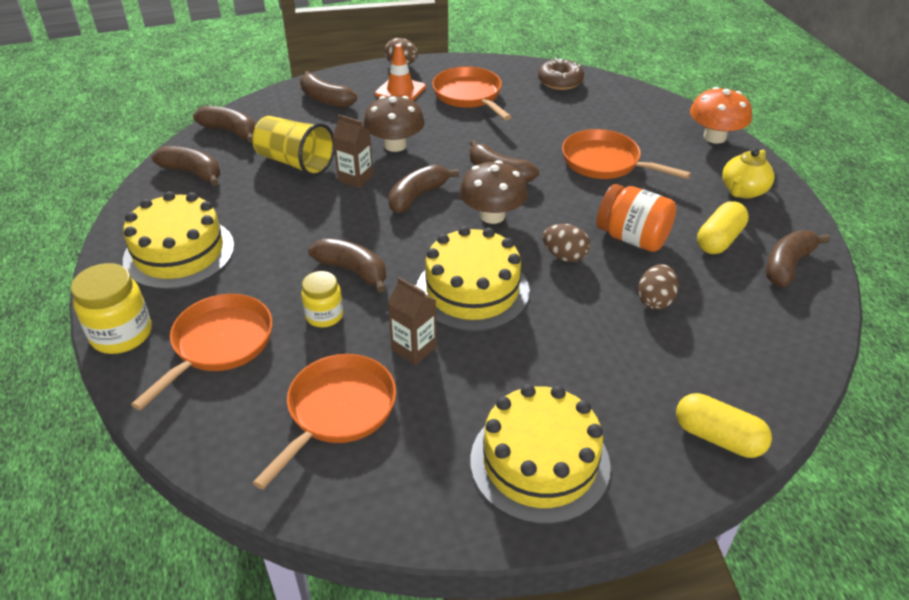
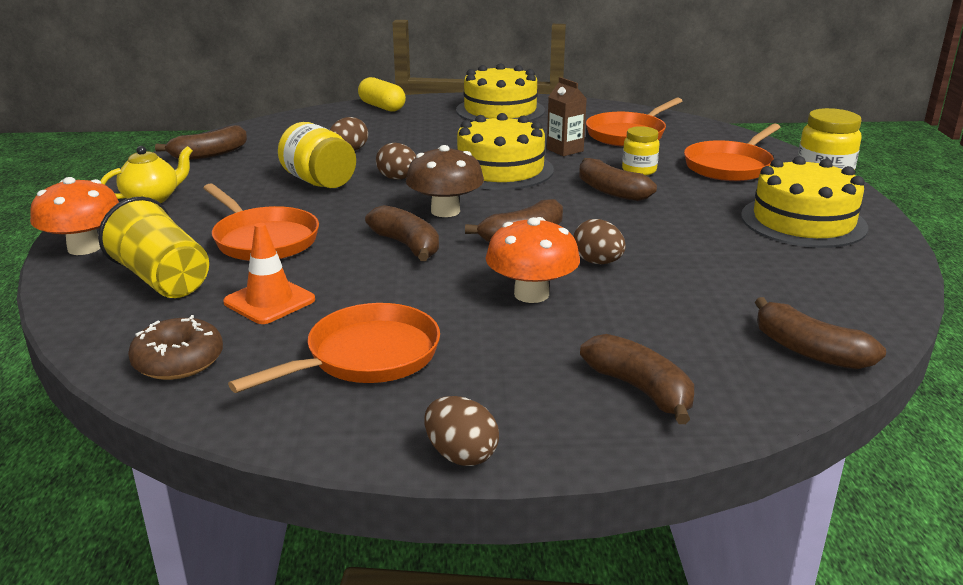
camera: 165 degrees left, 15 degrees down
brown banana [151,146,220,186] -> none
yellow cup [252,116,335,177] -> yellow cup moved to [98,197,209,298]
brown carton [333,115,373,188] -> brown egg [573,219,626,264]
brown mushroom [363,96,425,152] -> orange mushroom [485,217,580,303]
orange traffic cone [375,44,426,100] -> orange traffic cone moved to [223,223,315,324]
orange pan [432,66,511,120] -> orange pan turned 120 degrees counterclockwise [228,303,440,393]
orange jar [596,184,677,252] -> yellow jar [278,122,356,188]
yellow capsule [697,201,749,254] -> none

